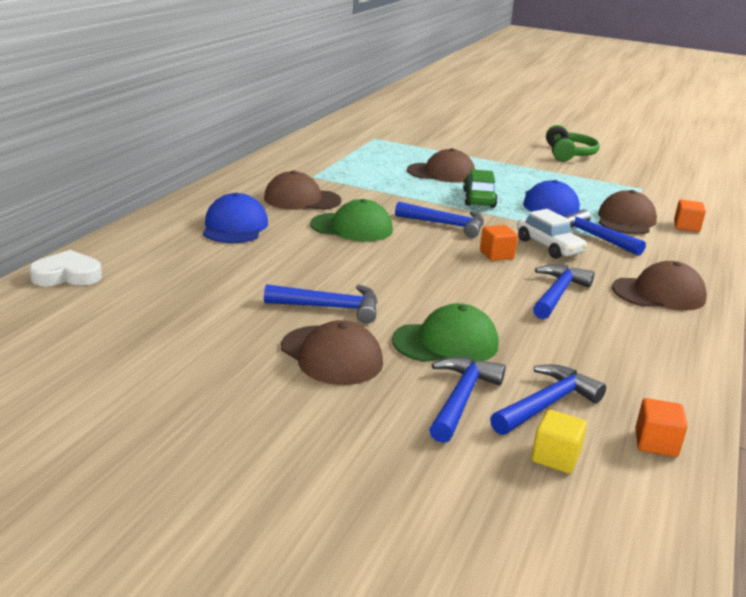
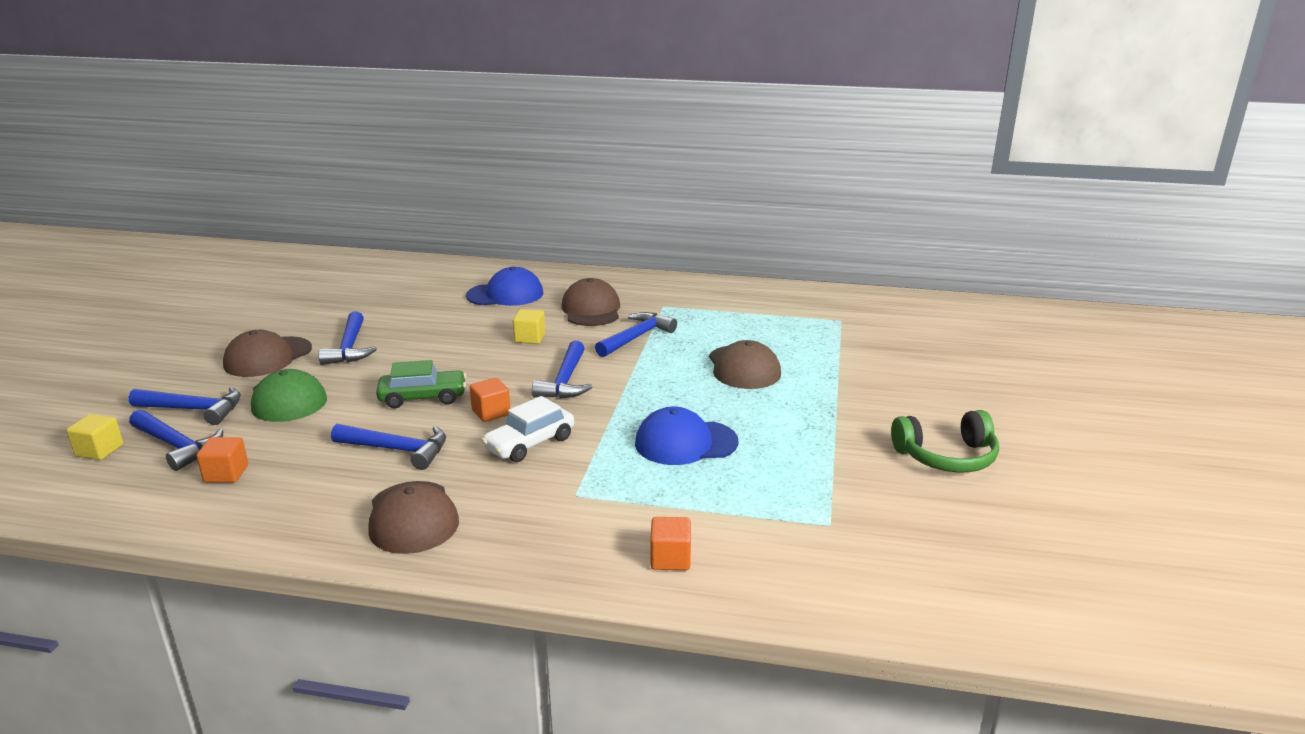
camera: 80 degrees right, 0 degrees up
white heart [29,250,102,286] -> none
green cap [310,199,393,242] -> yellow cube [513,309,545,344]
green car [463,169,498,208] -> green car moved to [376,360,466,408]
blue hammer [565,209,646,256] -> blue hammer moved to [595,312,677,357]
brown cap [598,190,657,235] -> none
orange cube [635,398,688,457] -> orange cube moved to [197,437,248,483]

